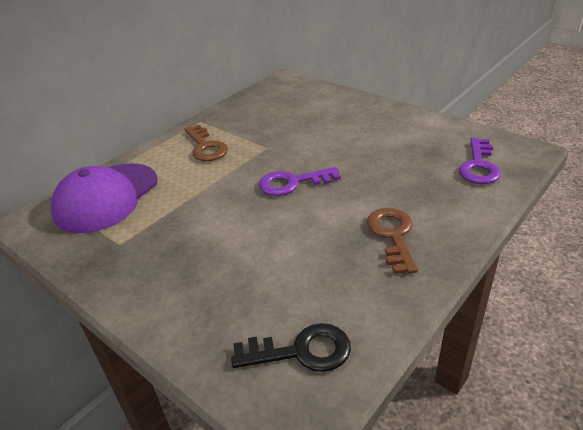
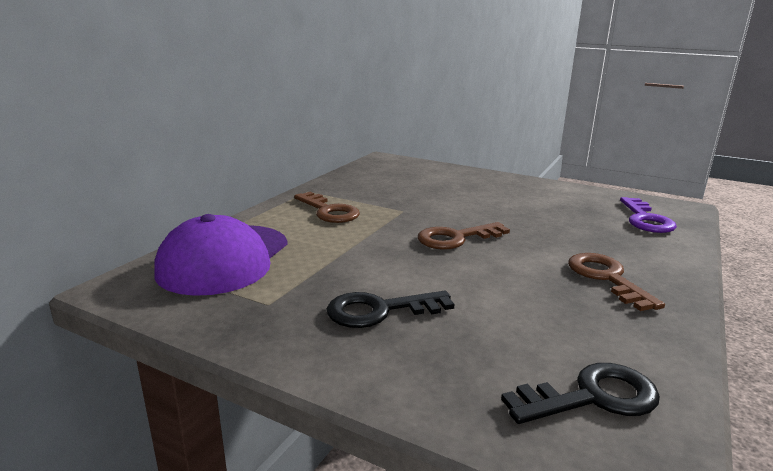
camera: 15 degrees left, 15 degrees down
purple key [259,167,341,196] -> brown key [418,222,510,250]
none -> black key [327,291,454,328]

